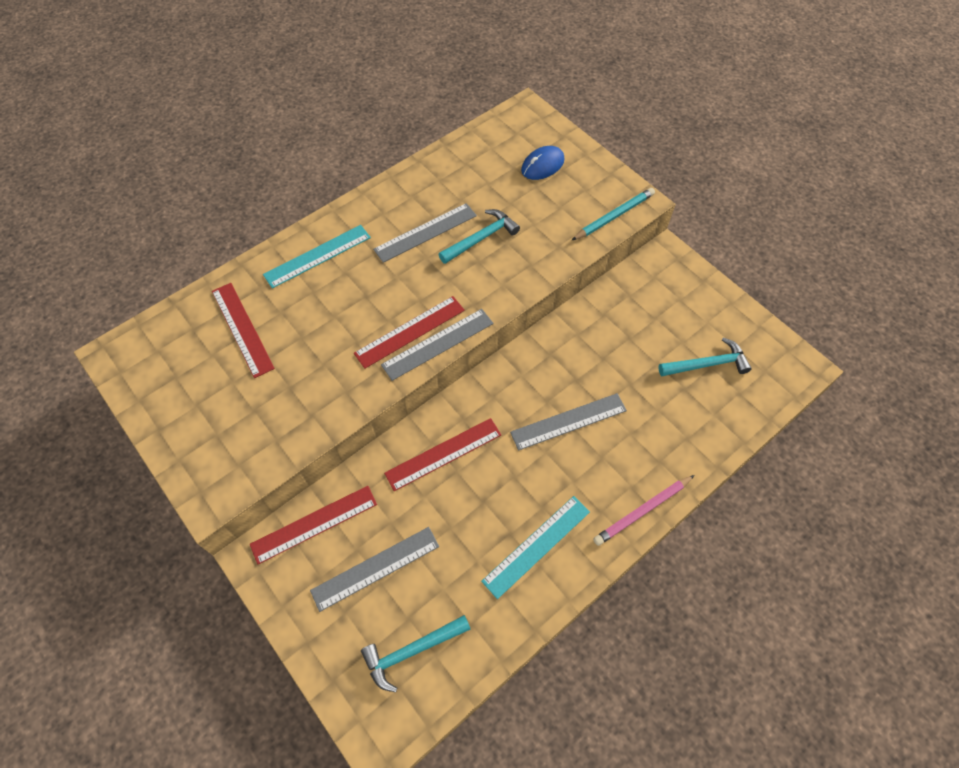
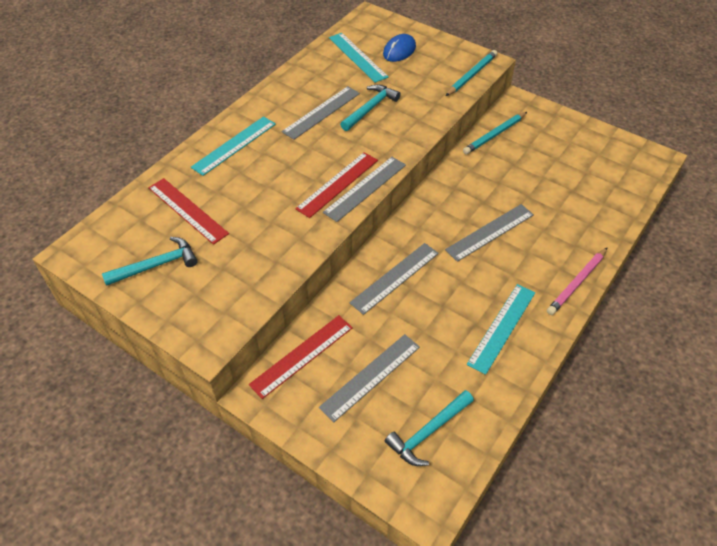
camera: 15 degrees left, 10 degrees down
red ruler [384,418,501,491] -> grey ruler [349,243,439,315]
turquoise hammer [658,338,752,376] -> turquoise hammer moved to [102,237,198,286]
none -> turquoise ruler [329,33,389,83]
none -> turquoise pencil [463,112,527,154]

